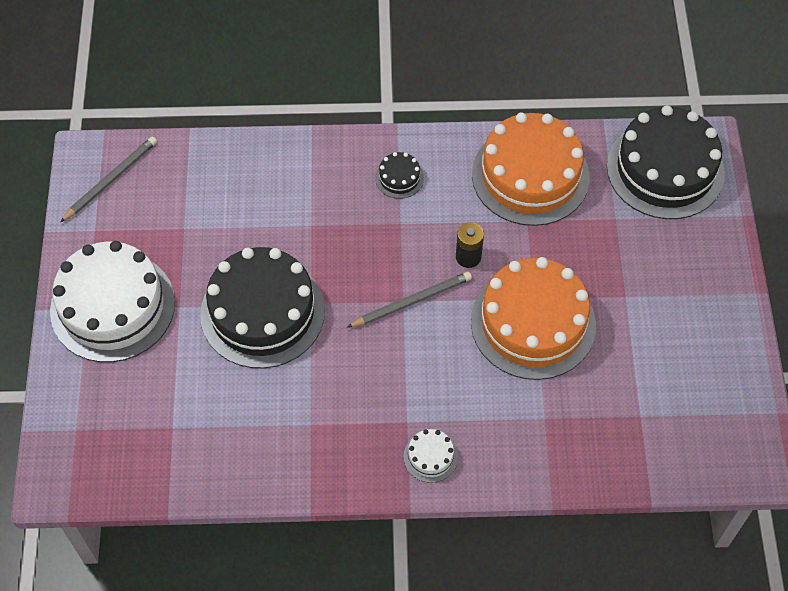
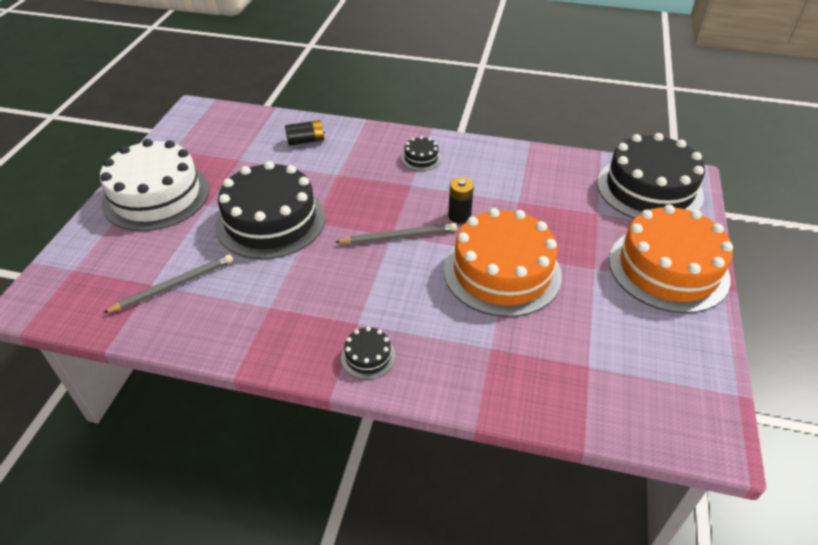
camera: 15 degrees right, 15 degrees down
grey pencil [60,137,157,222] -> grey pencil moved to [103,254,233,313]
white cake [403,429,458,483] -> black cake [341,327,396,379]
orange cake [472,112,589,226] -> orange cake moved to [609,204,733,313]
none -> black battery [285,120,326,146]

